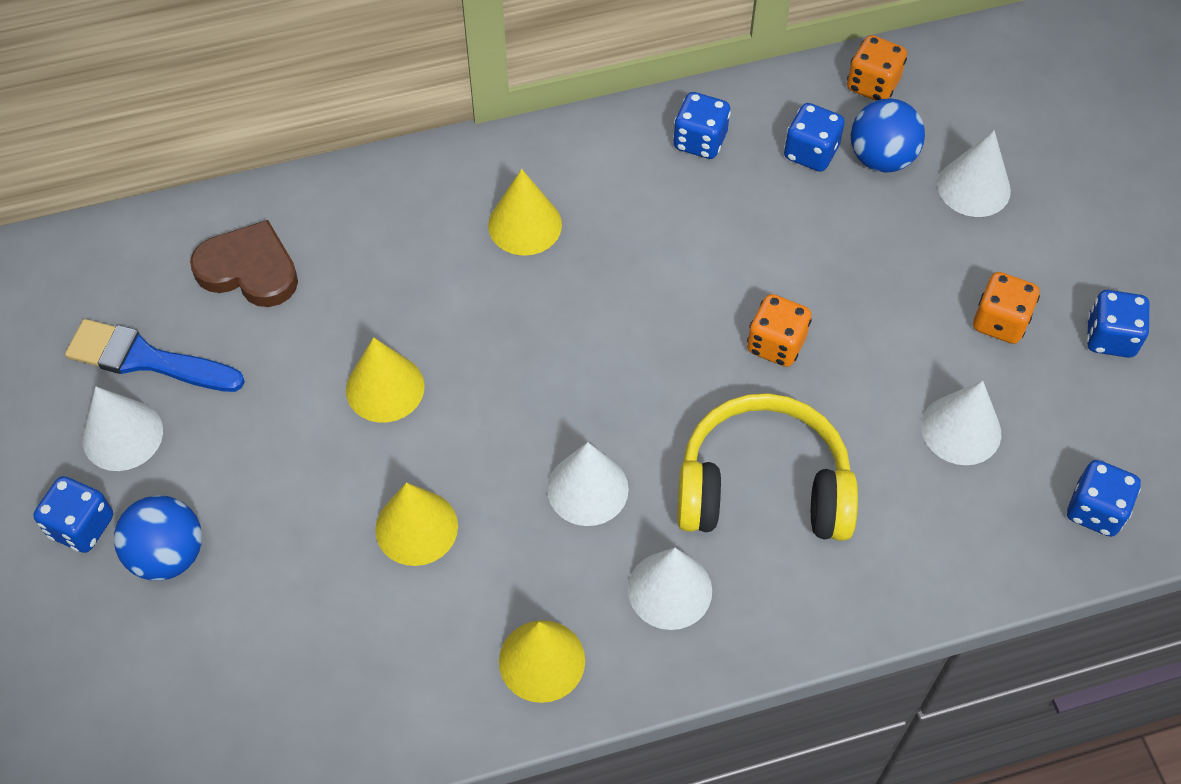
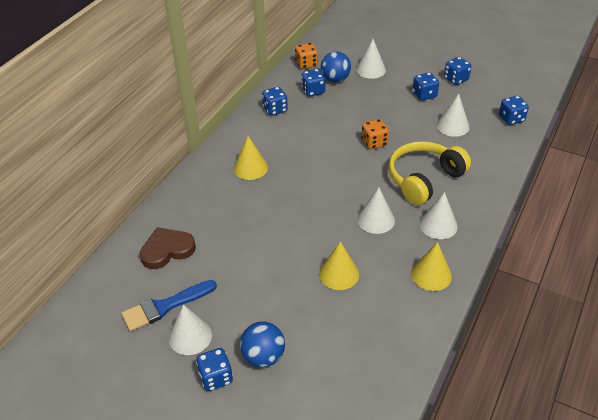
camera: 45 degrees left, 15 degrees down
yellow cone [346,337,425,422] -> none
orange dice [973,272,1040,344] -> blue dice [412,72,439,101]

